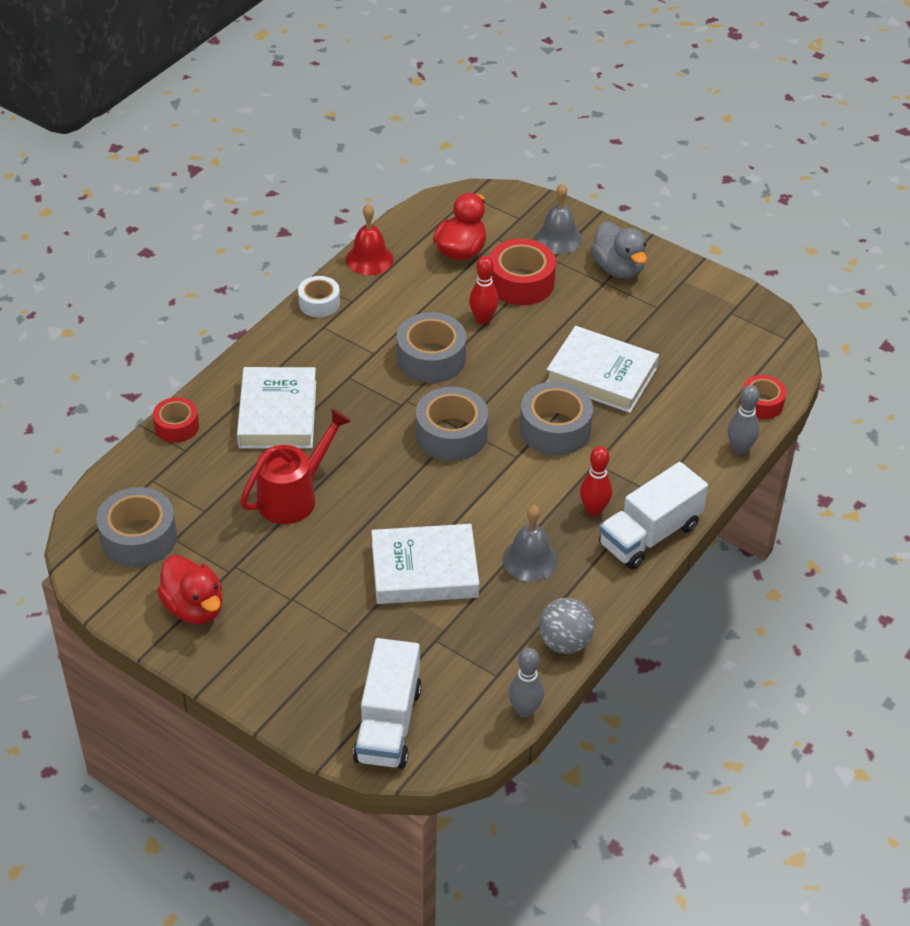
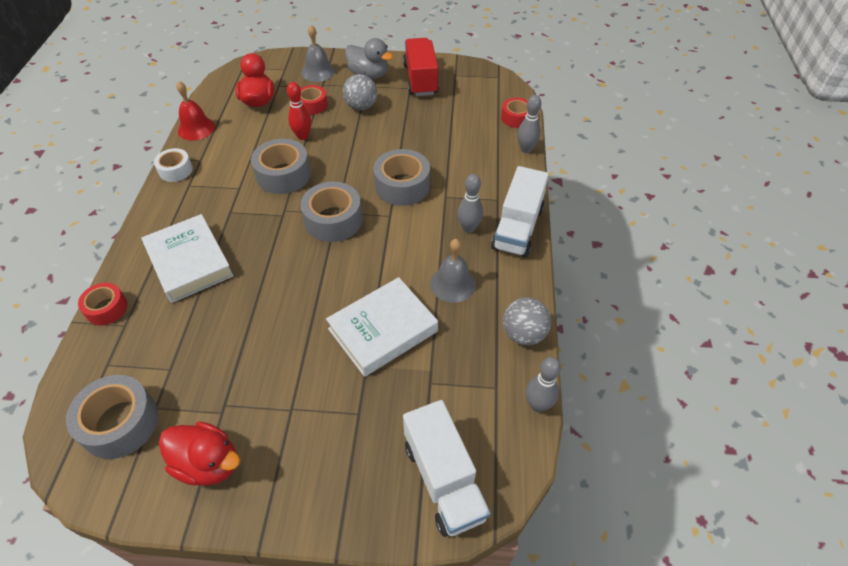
camera: 30 degrees left, 5 degrees up
red watering can [240,408,352,524] -> none
red tape [490,239,556,305] -> red tape [300,85,328,115], size x0.61
white book [546,326,659,413] -> none
red bowling pin [580,446,612,516] -> grey bowling pin [457,174,483,233]
none -> grey ball [343,74,377,110]
none -> red truck [403,38,439,96]

